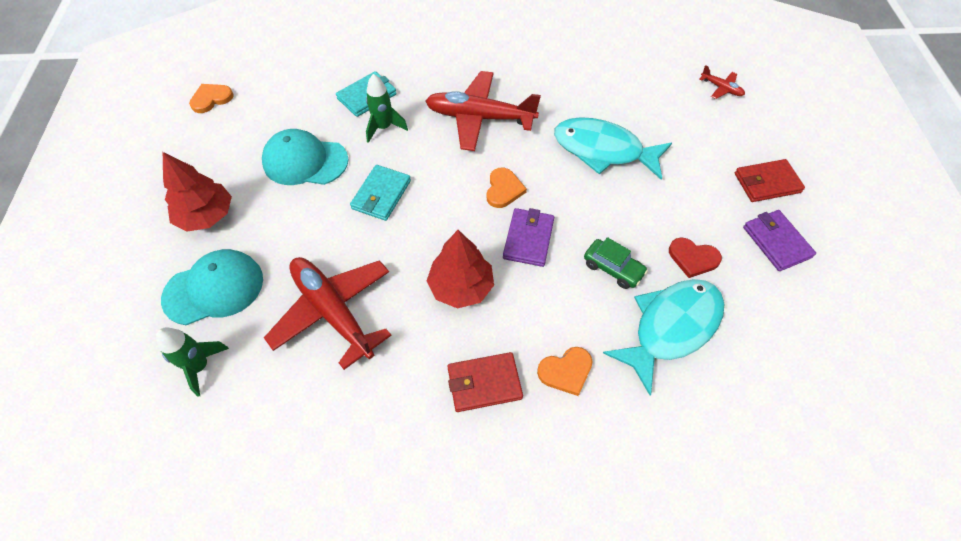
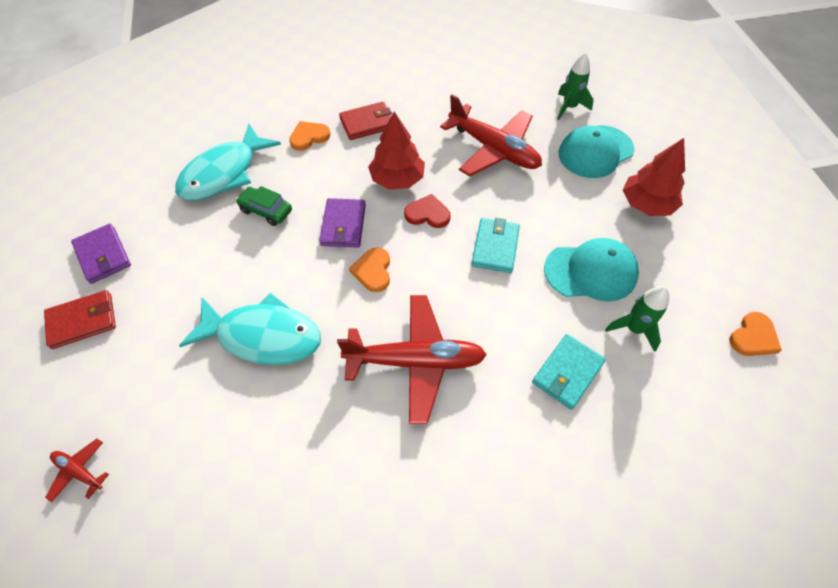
camera: 170 degrees right, 0 degrees up
green rocket [366,74,408,143] -> green rocket moved to [605,286,669,352]
red heart [669,238,722,278] -> red heart moved to [404,194,450,228]

